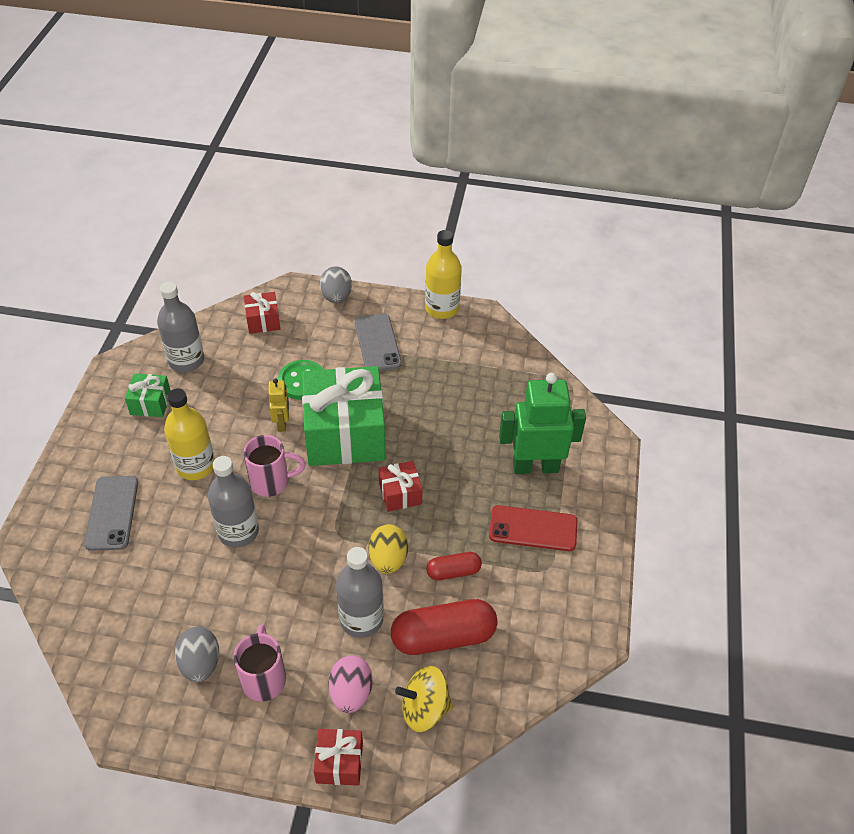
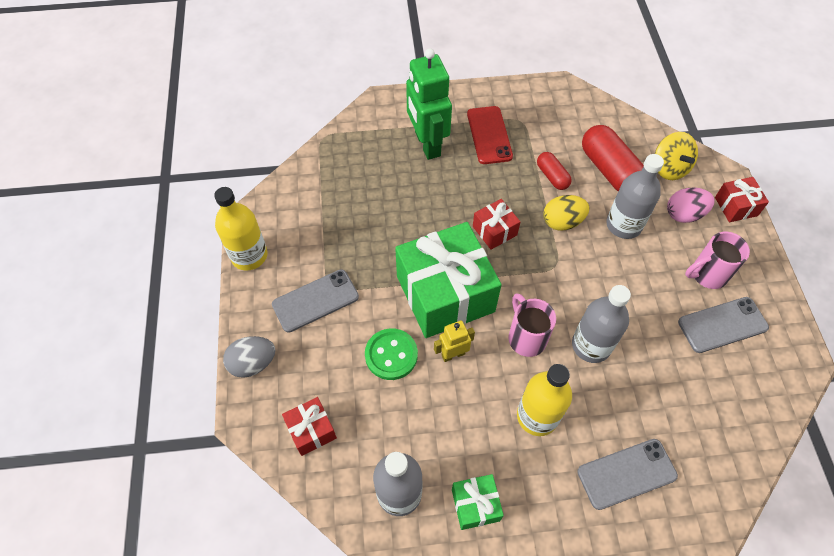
camera: 105 degrees left, 10 degrees up
grey egg [175,627,219,682] -> grey phone [678,297,769,353]

